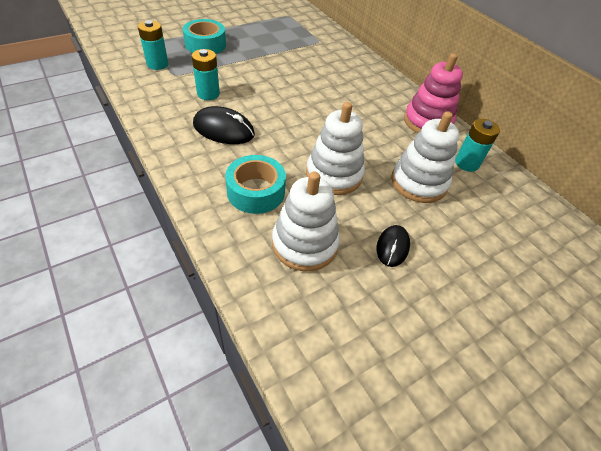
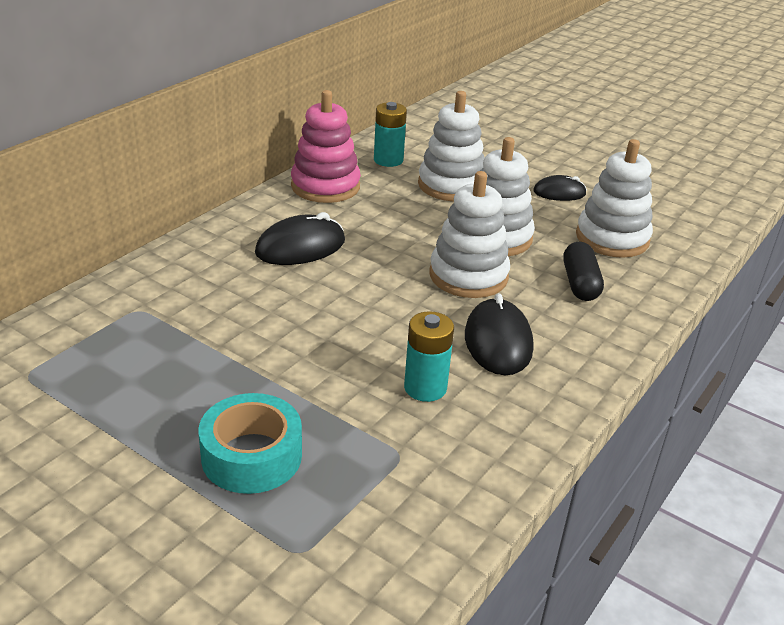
camera: 110 degrees left, 15 degrees down
turquoise battery [138,20,168,70] -> none
turquoise tape [225,155,286,214] -> black capsule [563,242,604,301]
none -> black mouse [255,212,345,265]
none -> white stacking toy [430,171,510,298]

